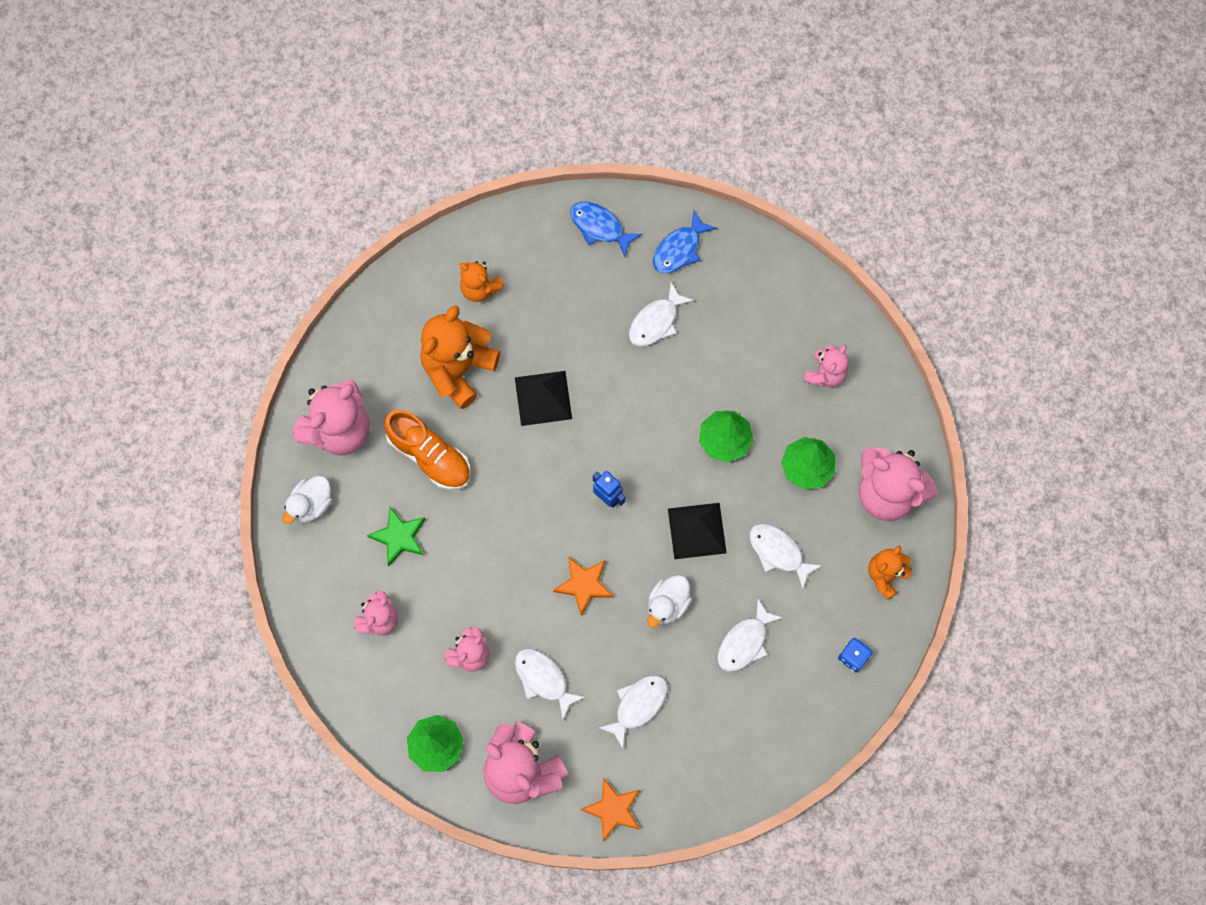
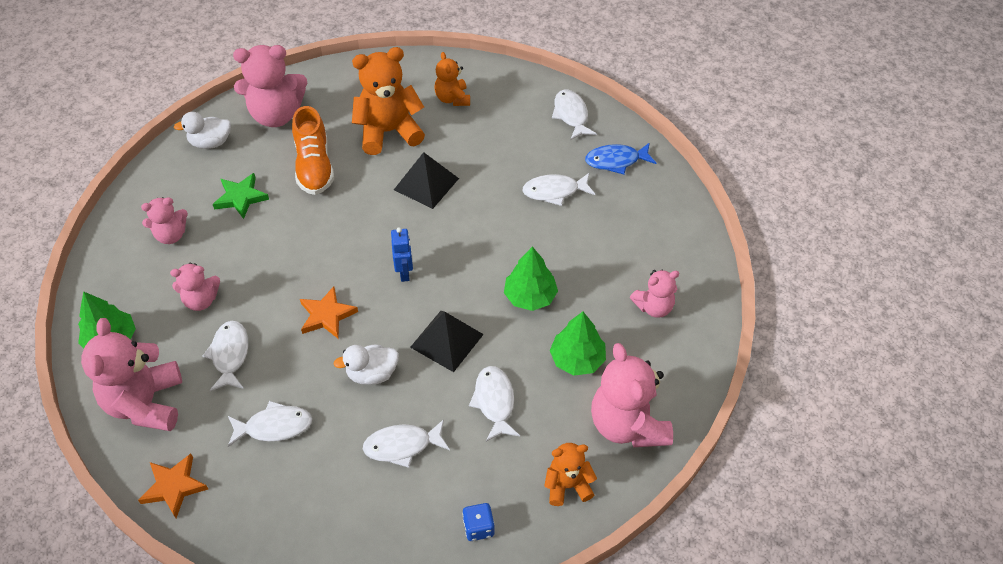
camera: 40 degrees right, 20 degrees down
blue fish [570,201,642,257] -> white fish [552,90,597,140]

